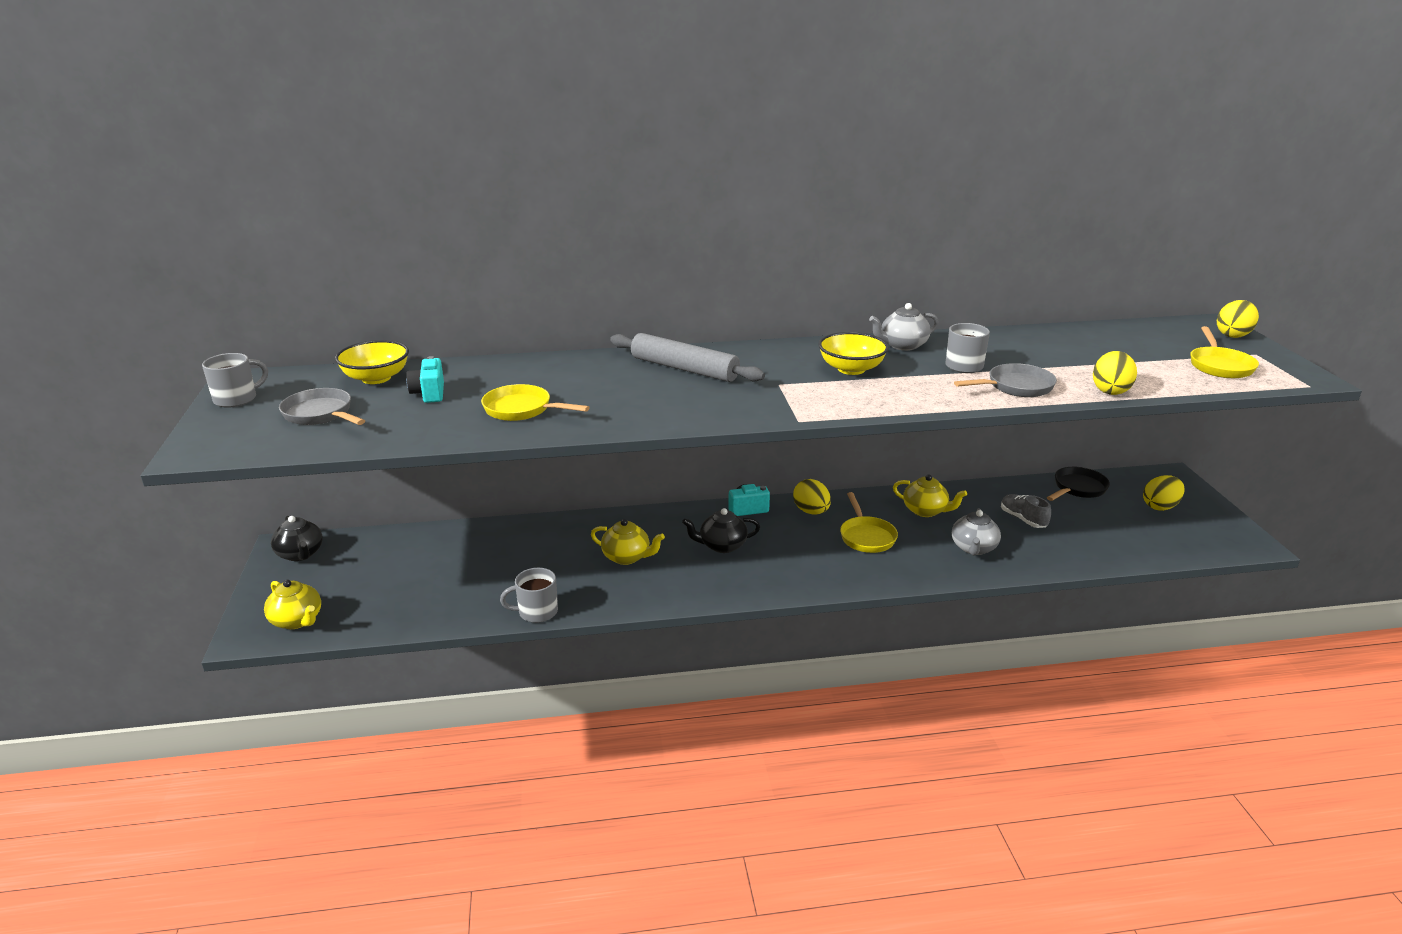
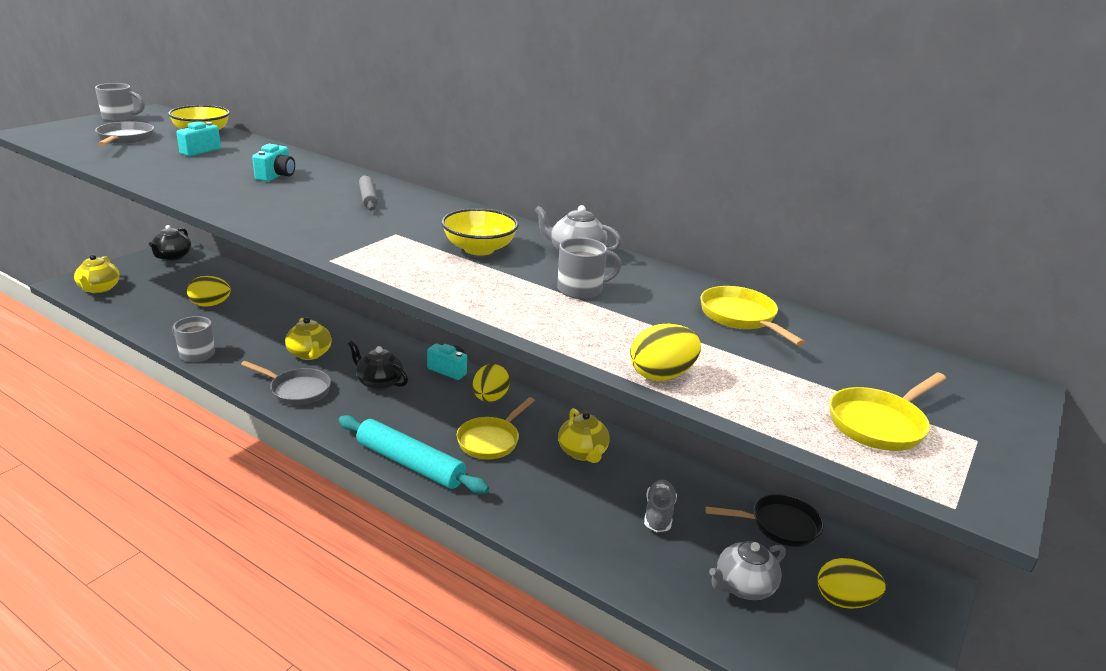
camera: 40 degrees right, 0 degrees up
yellow pan [481,384,590,421] -> yellow pan moved to [700,286,805,346]
grey rolling pin [610,333,765,382] -> grey rolling pin [359,174,378,211], size x0.54
grey teapot [952,508,1001,556] -> grey teapot moved to [709,541,786,600]
grey pan [954,363,1057,397] -> grey pan moved to [241,361,331,405]
yellow egg [1217,300,1259,338] -> yellow egg moved to [187,276,231,307]
none -> turquoise camera [252,144,295,182]
none -> turquoise rolling pin [339,415,489,494]

